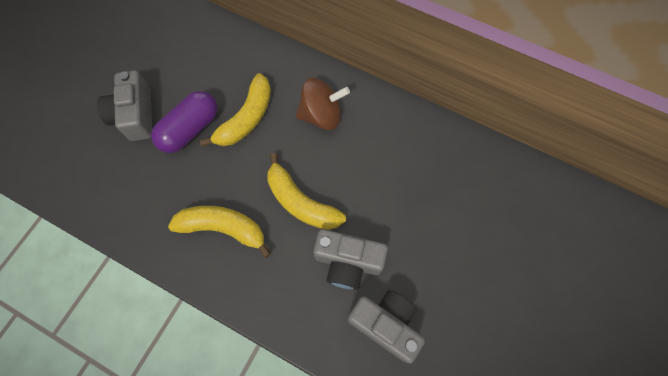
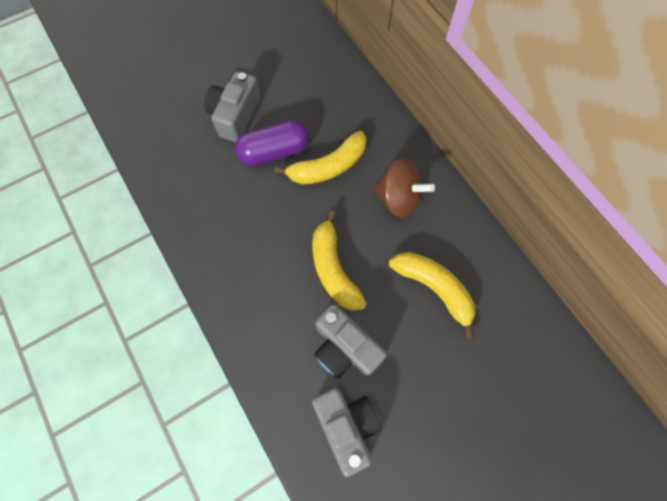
camera: 30 degrees right, 0 degrees up
yellow banana [168,206,271,258] -> yellow banana moved to [389,252,475,339]

